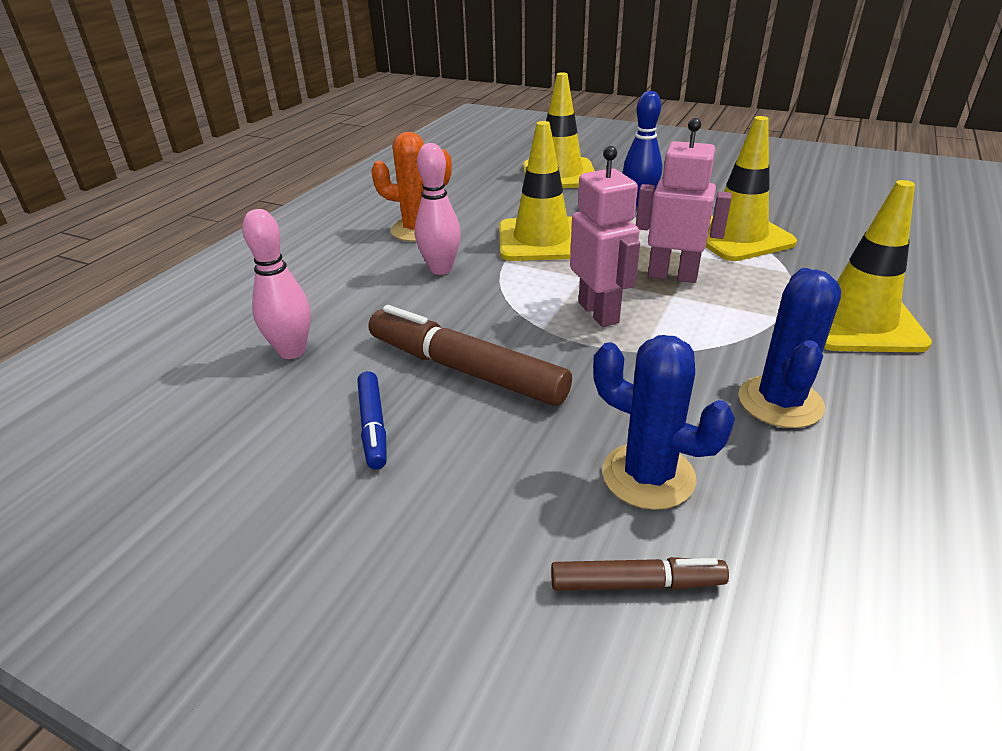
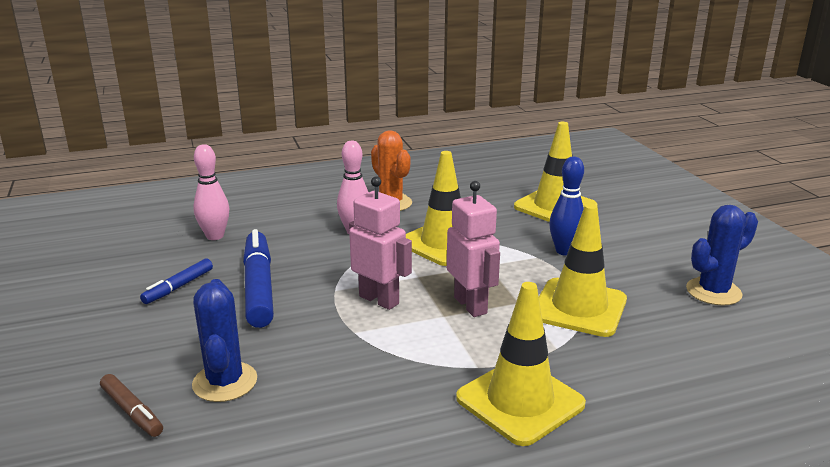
camera: 45 degrees right, 10 degrees down
brown marker [369,305,572,406] -> blue marker [243,229,274,328]
pink robot [570,146,640,327] -> pink robot turned 75 degrees counterclockwise [349,176,412,310]
blue cactus [738,268,841,428] -> blue cactus moved to [686,205,758,306]

